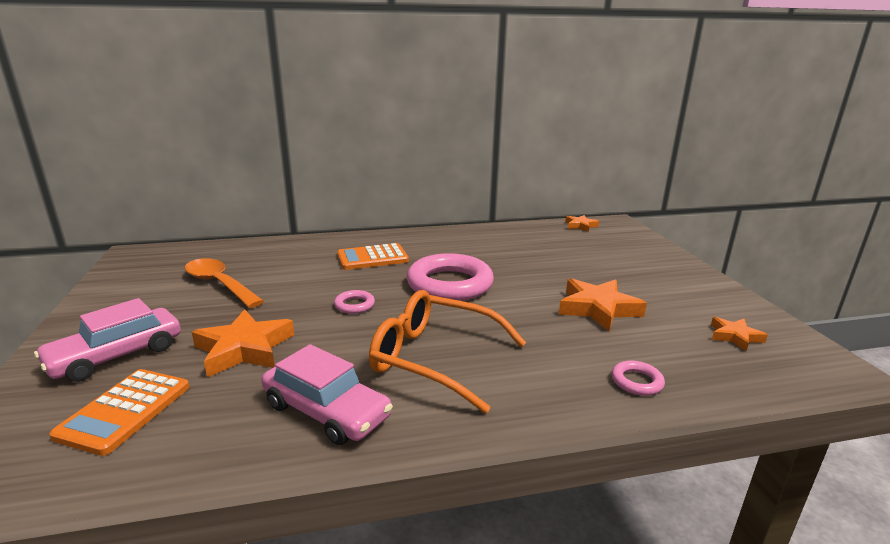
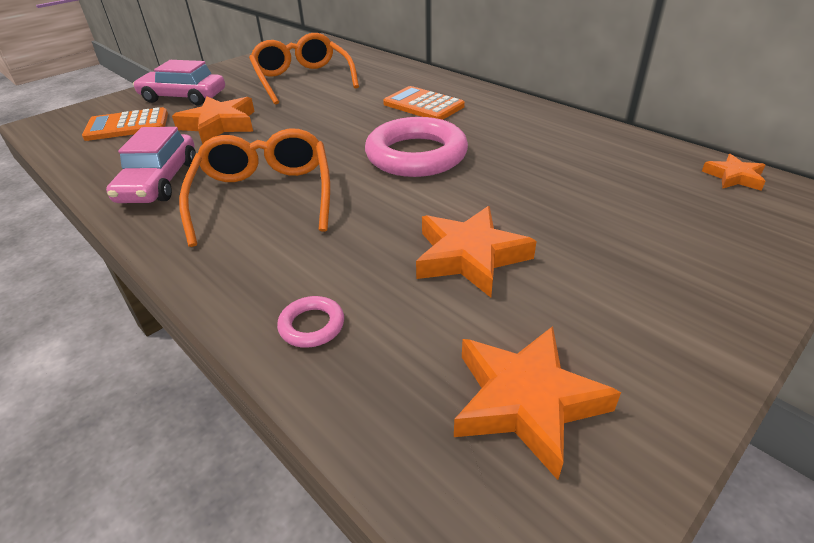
camera: 60 degrees right, 15 degrees up
orange spoon [185,258,264,308] -> orange glasses [249,33,359,105]
pink ring [334,290,375,314] -> none
orange star [711,317,768,351] -> orange star [454,326,621,480], size x1.78

